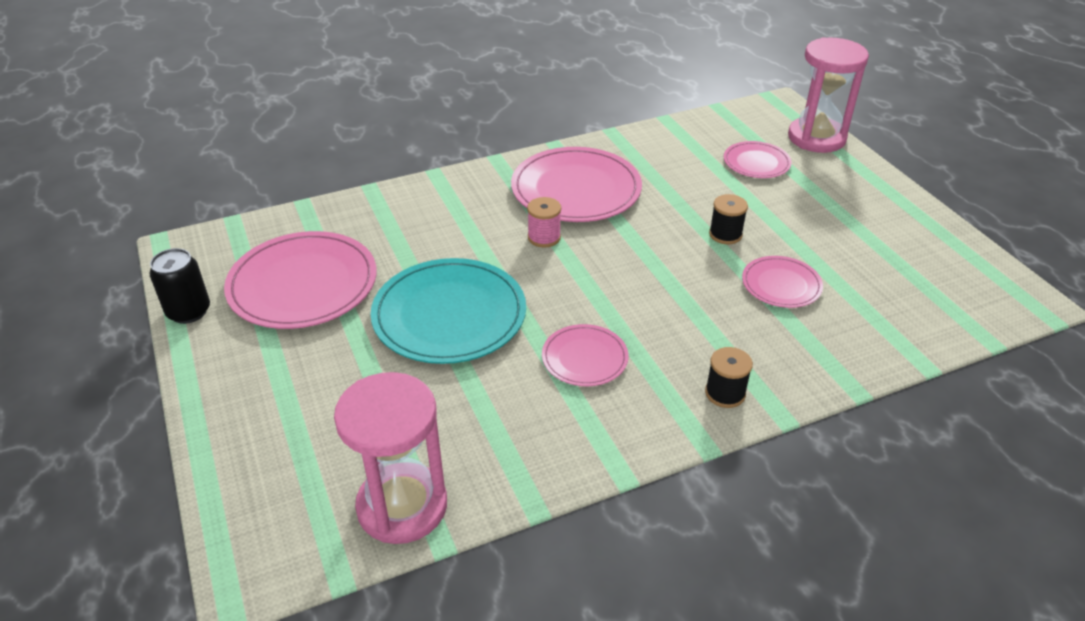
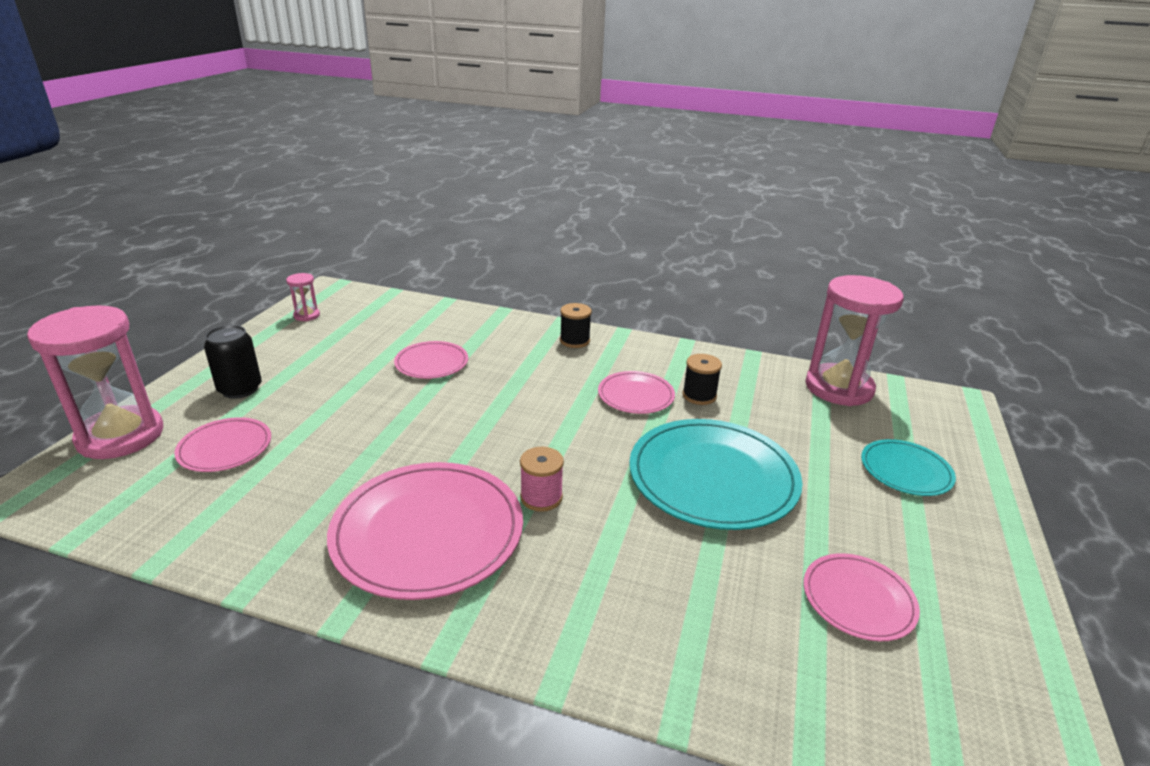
camera: 140 degrees left, 10 degrees down
black can [149,248,210,324] -> black can moved to [204,325,261,399]
pink plate [224,231,377,329] -> pink plate [803,553,920,641], size x0.53
black spool [709,194,748,244] -> black spool moved to [682,354,722,405]
none -> pink hourglass [286,273,320,321]
none -> turquoise plate [861,439,956,496]

